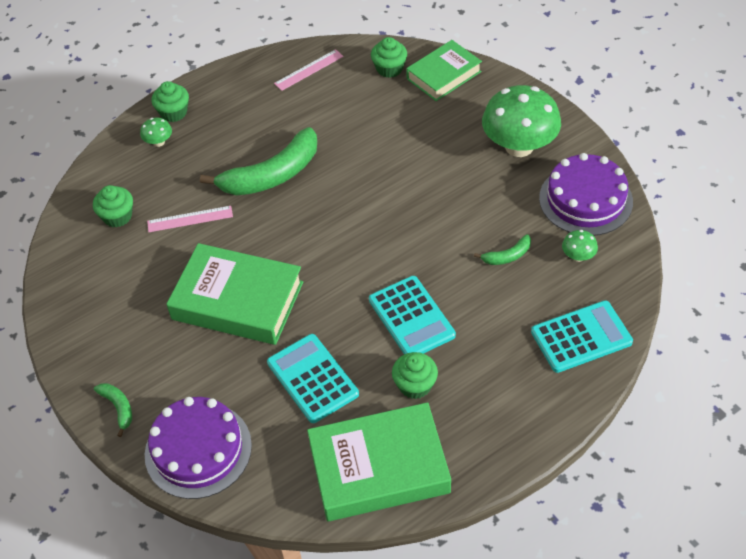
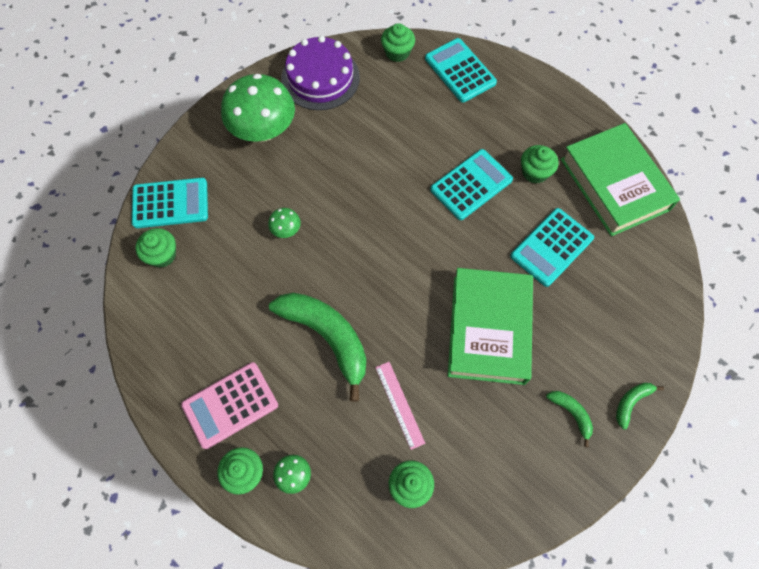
camera: 105 degrees left, 15 degrees up
purple cake [145,397,252,499] -> none
pink ruler [274,49,344,91] -> none
green book [406,40,482,101] -> turquoise calculator [132,178,208,228]
green banana [474,234,531,265] -> green banana moved to [546,391,593,447]
green mushroom [562,230,598,262] -> green mushroom moved to [268,208,301,238]
none -> pink calculator [181,362,278,449]
none -> green cupcake [381,23,415,62]

